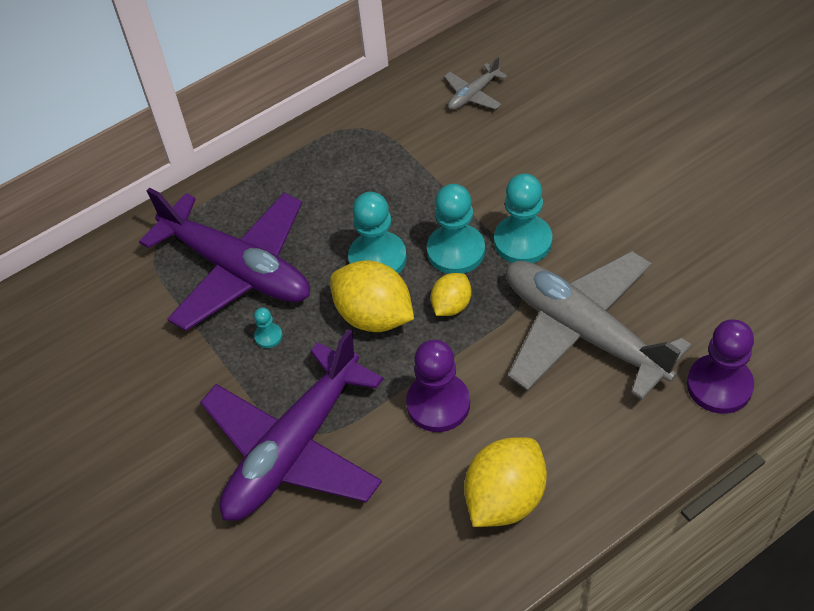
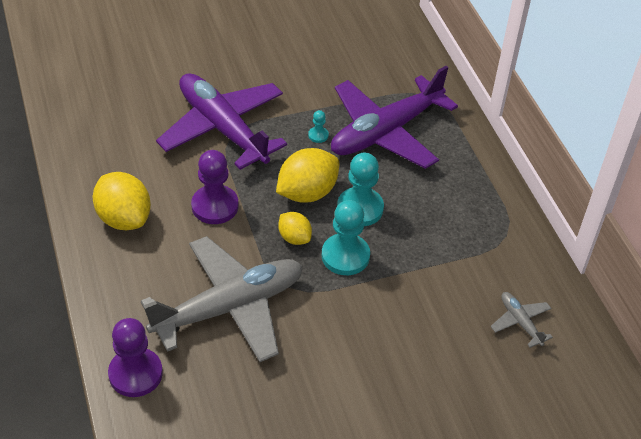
camera: 100 degrees right, 5 degrees down
turquoise pawn [494,174,553,263] -> none

